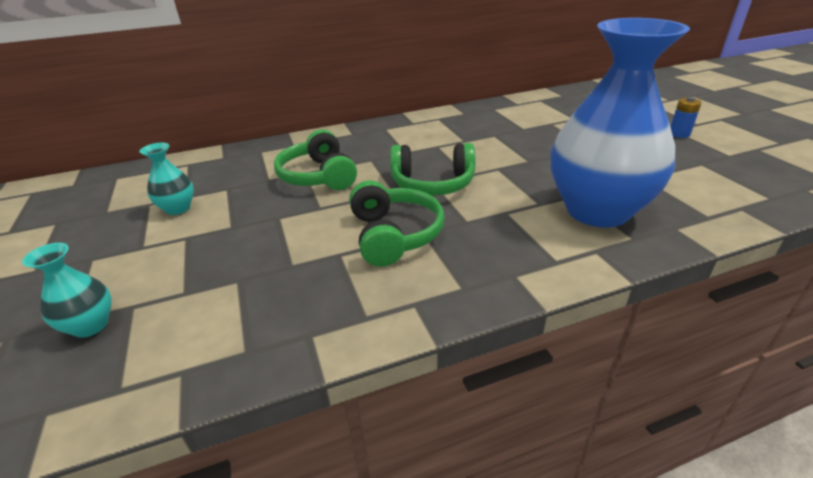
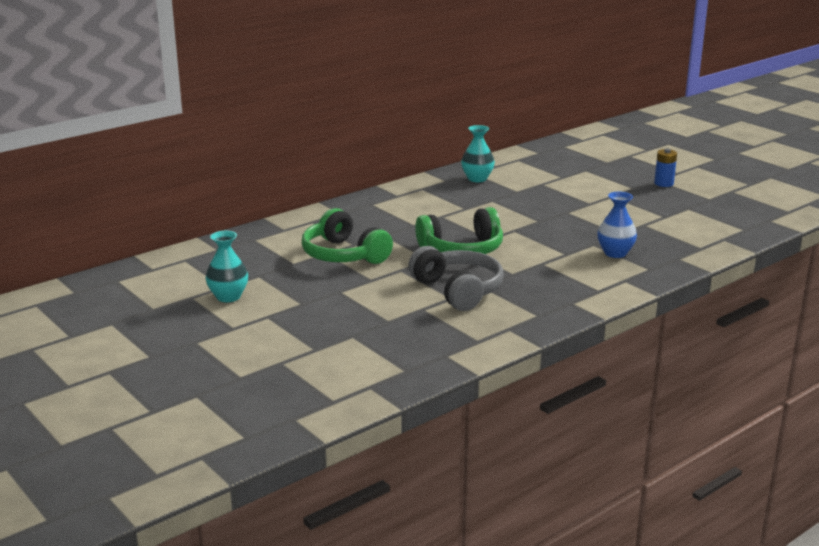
camera: 20 degrees left, 10 degrees down
turquoise vase [22,243,112,338] -> turquoise vase moved to [461,125,495,182]
green headphones [349,180,445,267] -> grey headphones [408,246,504,311]
blue vase [551,18,690,227] -> blue vase [598,192,637,258], size x0.41

